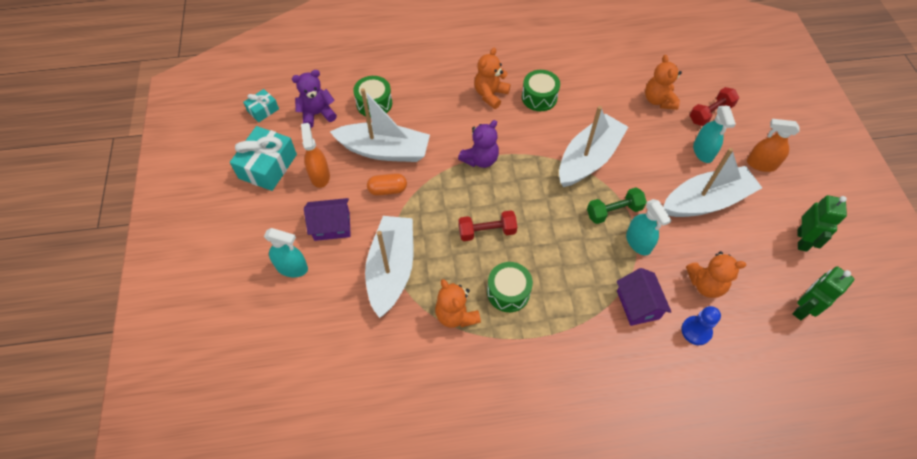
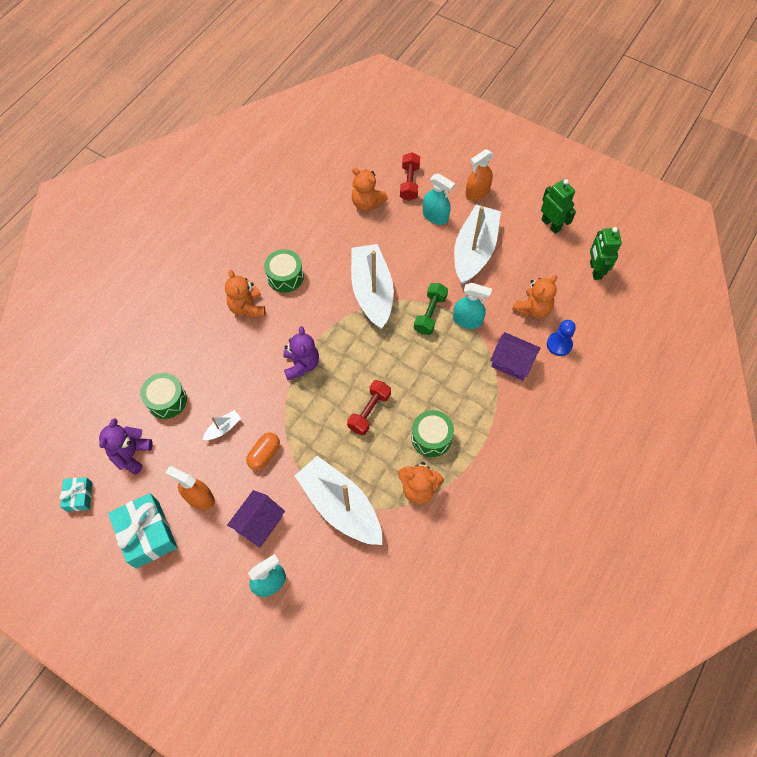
camera: 50 degrees left, 5 degrees up
white boat [330,88,430,162] -> white boat [203,410,241,440], size x0.41

